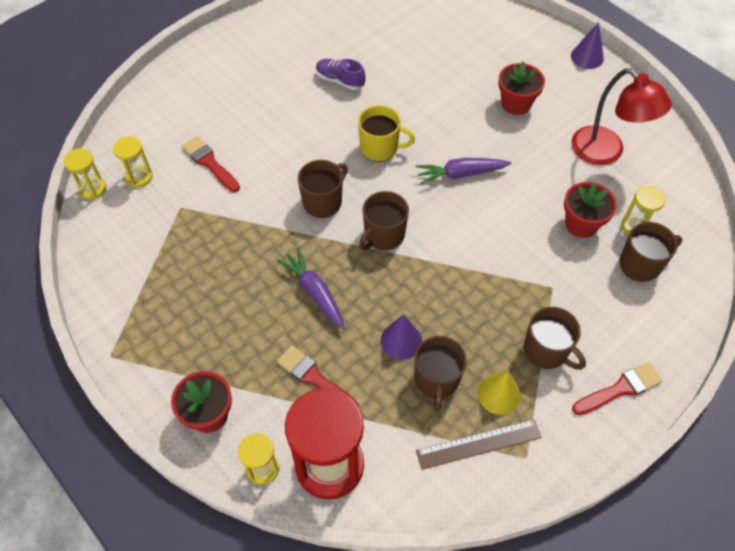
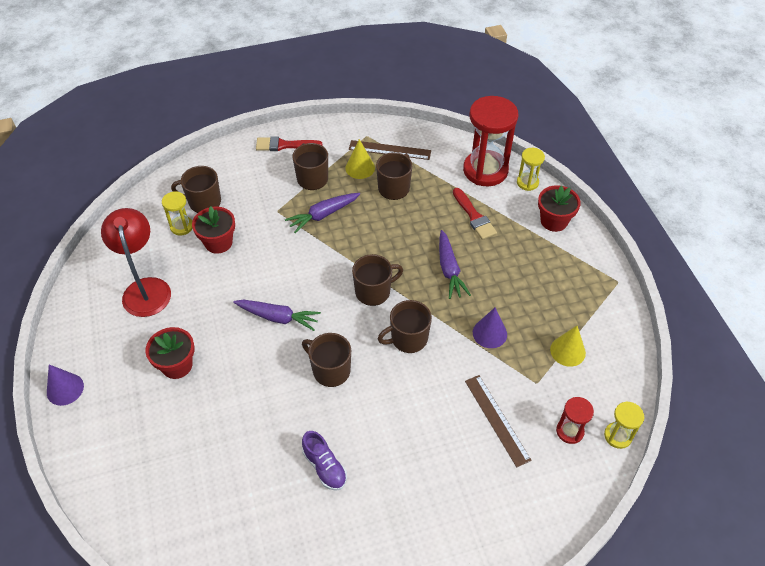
camera: 155 degrees left, 5 degrees down
yellow hourglass [113,136,153,188] -> red hourglass [556,397,594,444]
red brush [182,136,240,192] -> brown ruler [465,375,532,467]
yellow mug [358,105,415,162] -> brown mug [302,333,351,387]
purple cone [381,314,422,360] -> purple cone moved to [473,308,507,348]
none -> purple carrot [285,193,360,233]
none -> yellow cone [550,326,586,367]

